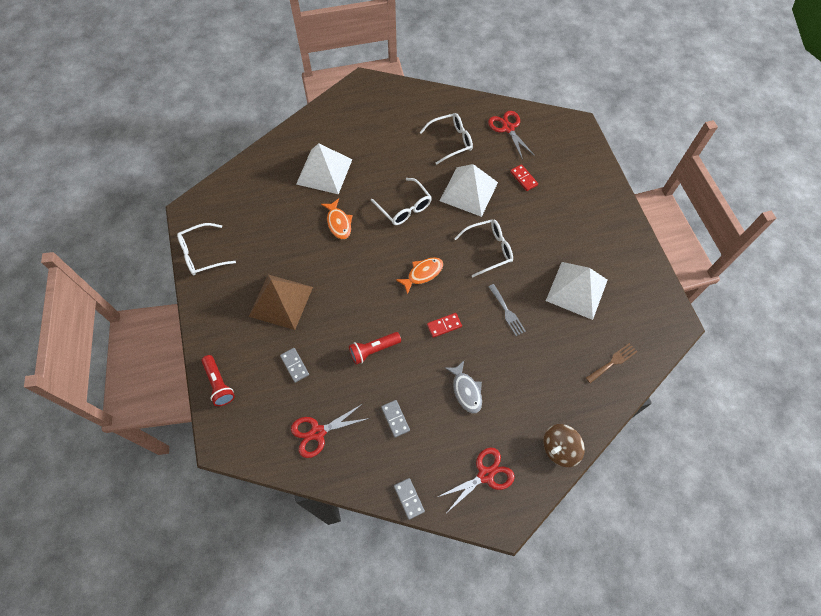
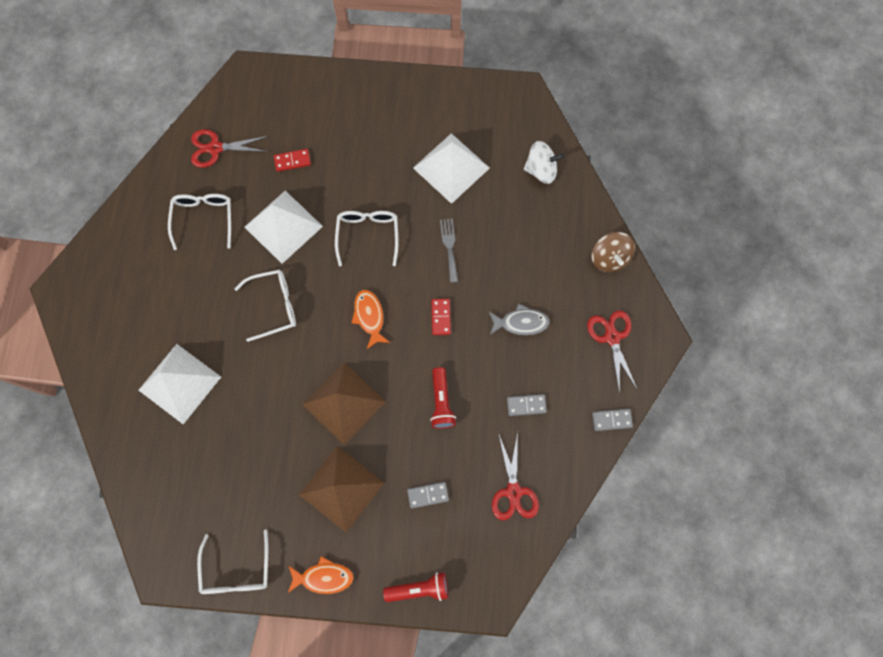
camera: 70 degrees left, 10 degrees up
orange fish [321,198,353,239] -> orange fish moved to [288,556,354,594]
grey fork [488,284,526,336] -> grey fork turned 90 degrees counterclockwise [440,219,458,283]
brown fork [586,343,637,383] -> white spinning top [524,141,564,184]
none -> brown pyramid [302,362,386,445]

